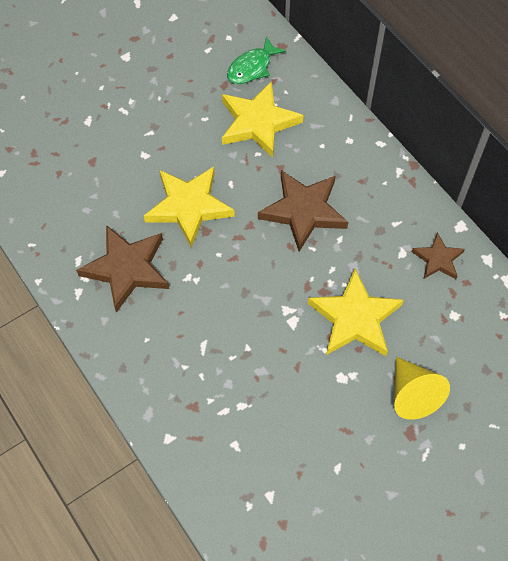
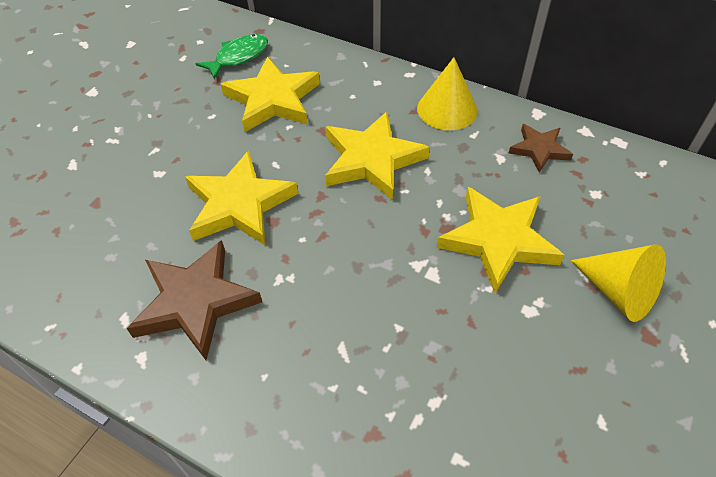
camera: 25 degrees left, 10 degrees down
green fish [227,37,286,84] -> green fish turned 150 degrees counterclockwise [196,34,268,79]
brown star [258,170,348,252] -> yellow star [325,111,430,200]
none -> yellow cone [417,57,478,130]

